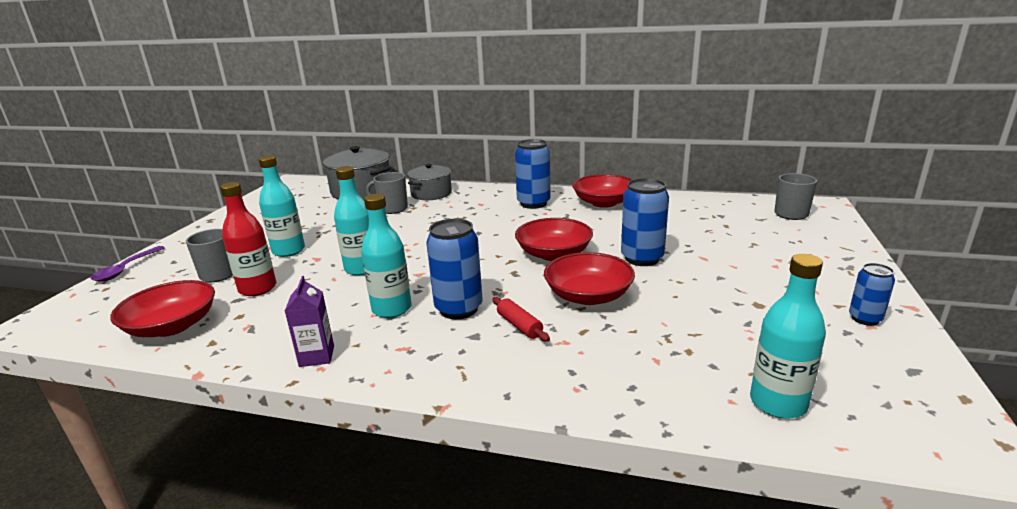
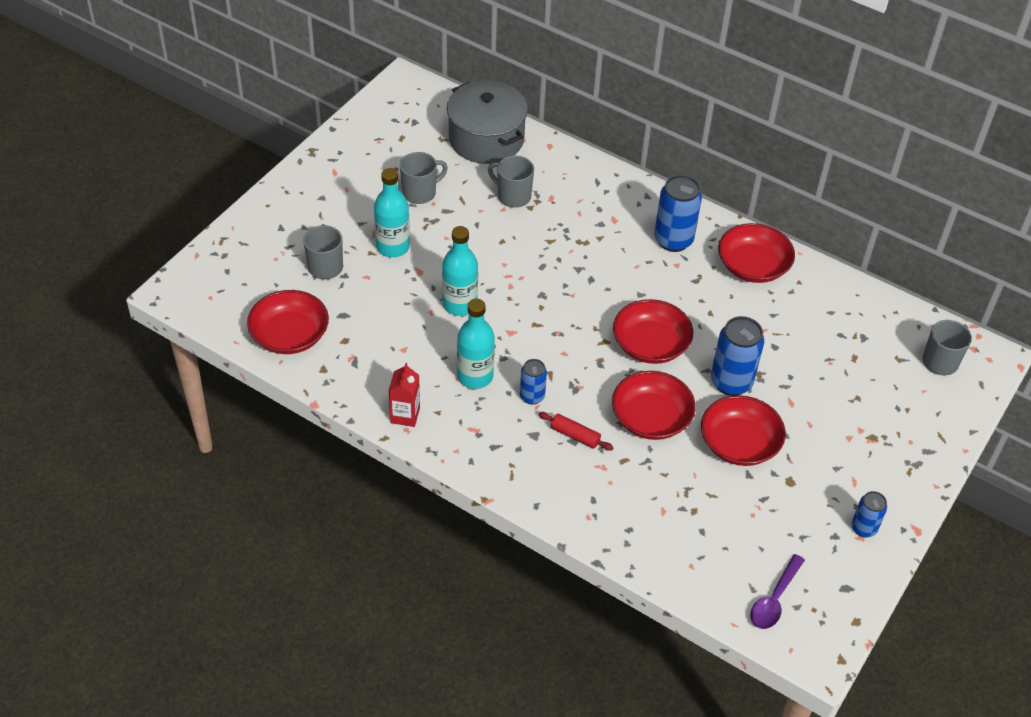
camera: 15 degrees right, 25 degrees up
purple spoon [91,246,165,281] -> purple spoon moved to [750,554,805,629]
red bottle [220,182,276,296] -> none
purple carton [285,276,334,367] -> red carton [388,363,420,427]
grey pot [407,164,452,200] -> none
blue can [426,219,482,319] -> blue can [520,359,547,405], size x0.58
red rolling pin [492,297,550,342] -> red rolling pin turned 45 degrees counterclockwise [539,412,614,451]
turquoise bottle [750,254,826,419] -> none
none -> grey mug [400,152,448,204]
none -> red bowl [701,395,786,466]

